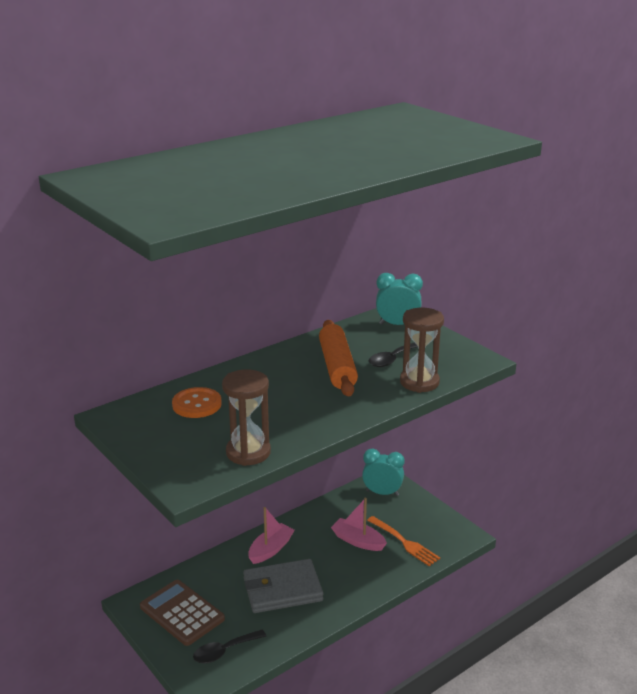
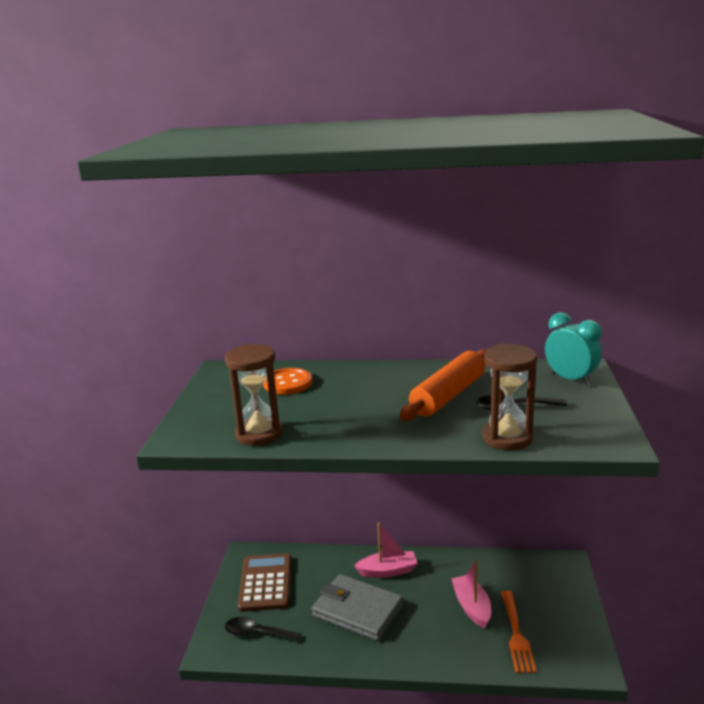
camera: 45 degrees right, 5 degrees down
turquoise clock [362,449,404,496] -> none

